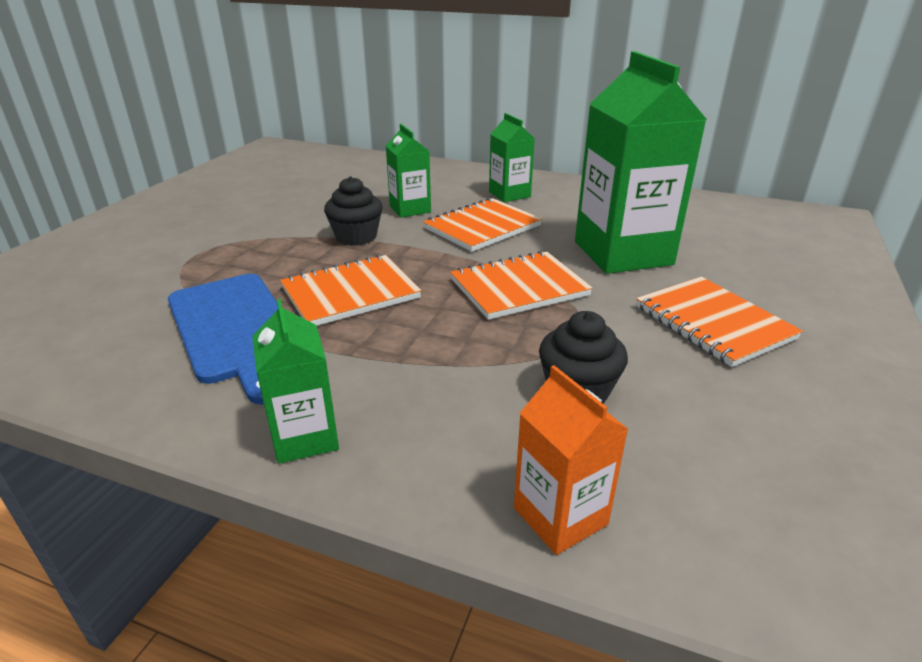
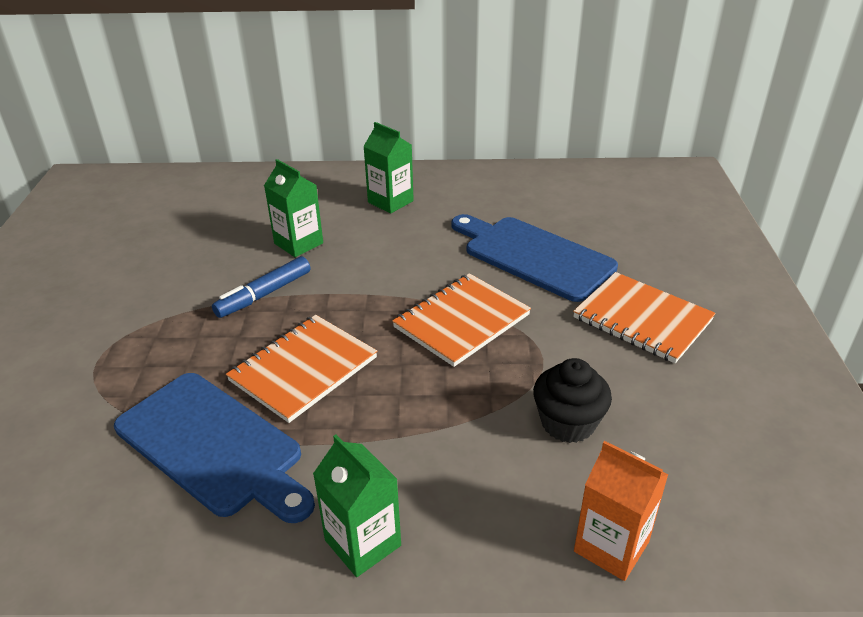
camera: 20 degrees left, 5 degrees up
black cupcake [324,176,383,246] -> blue marker [212,256,310,318]
orange notebook [423,198,542,252] -> none
green carton [575,51,707,274] -> blue cutting board [451,214,618,302]

